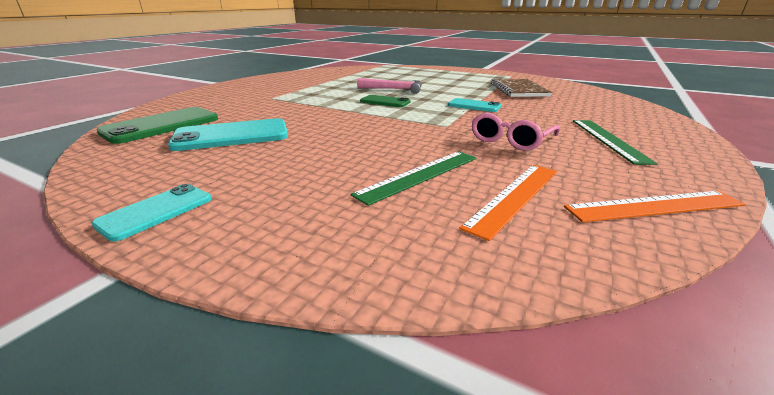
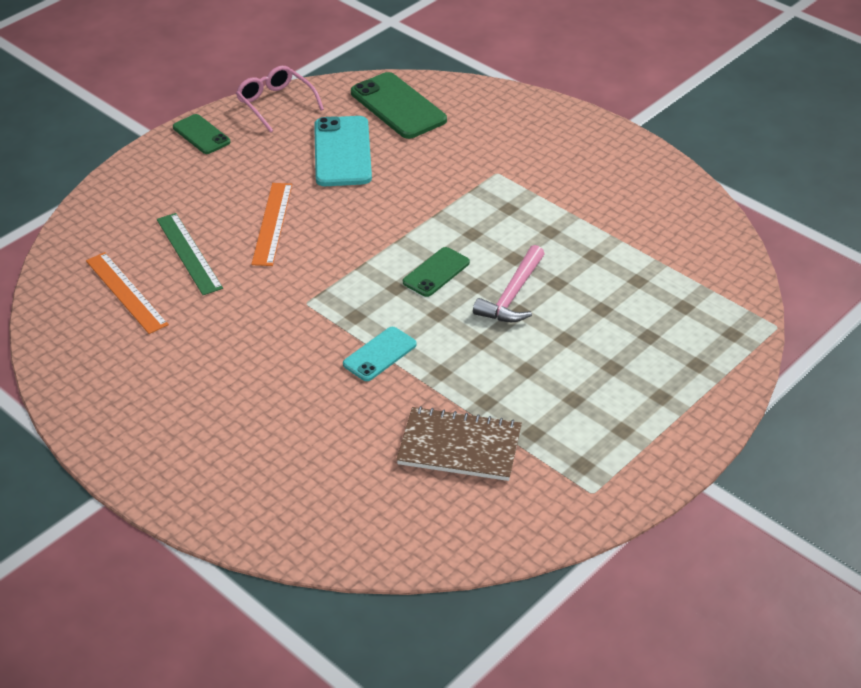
camera: 105 degrees right, 15 degrees up
turquoise phone [91,184,212,241] -> green phone [173,114,231,154]
pink glasses [472,112,560,151] -> pink glasses moved to [236,66,324,133]
orange ruler [564,191,746,222] -> orange ruler moved to [251,183,292,266]
green ruler [573,120,658,165] -> none

